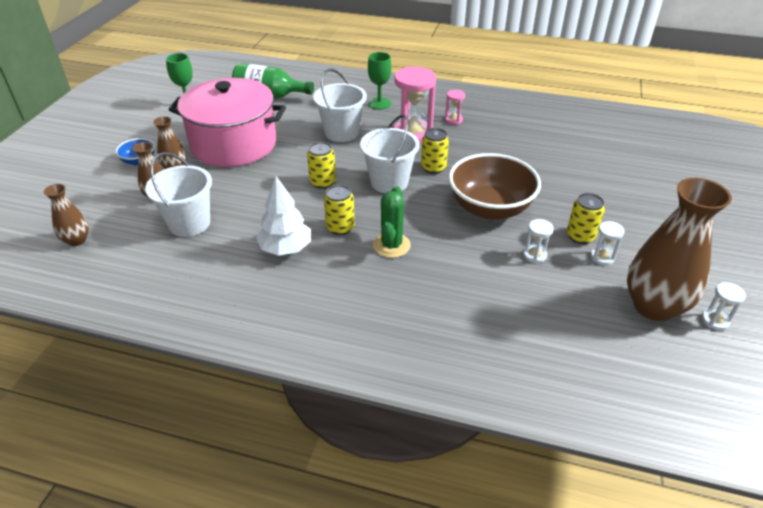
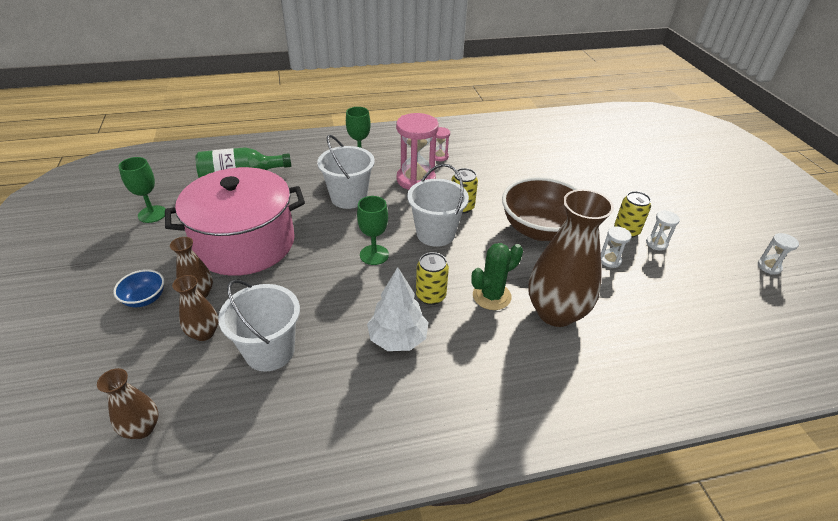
camera: 30 degrees left, 0 degrees up
yellow can [307,142,336,189] -> green goblet [357,196,389,265]
green cactus [373,186,411,258] -> green cactus turned 75 degrees clockwise [471,243,523,310]
brown vase [627,178,732,321] -> brown vase moved to [528,189,614,327]

